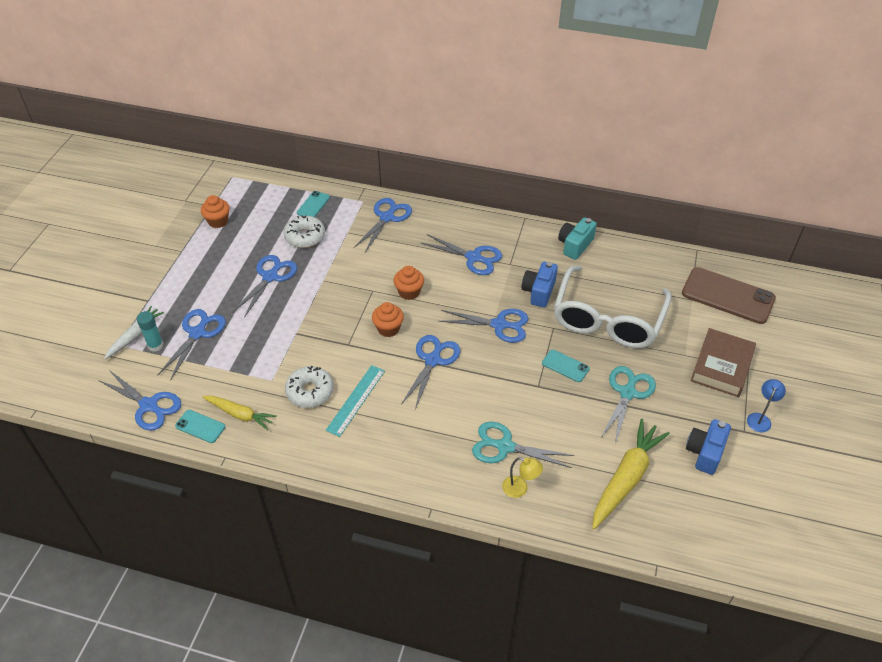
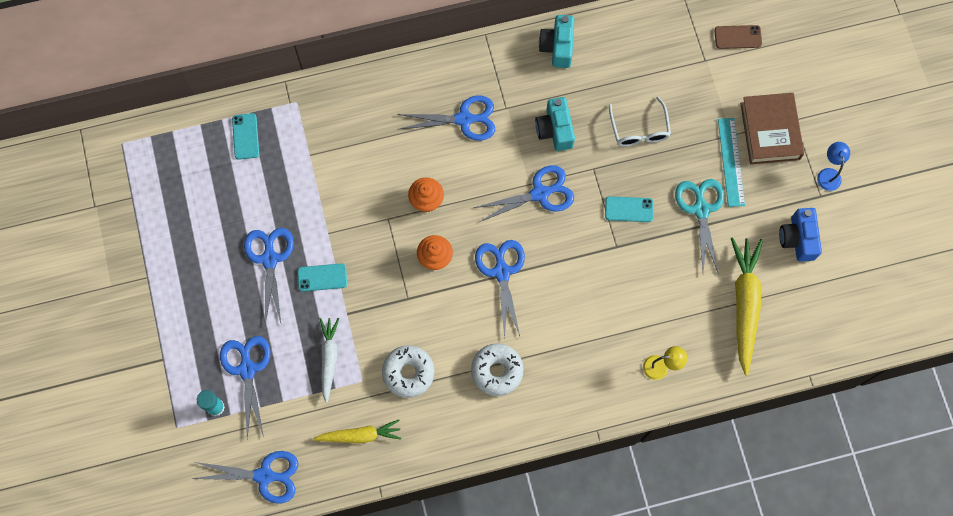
camera: 30 degrees left, 25 degrees up
white carrot [104,306,164,359] -> white carrot moved to [320,318,339,403]
turquoise phone [175,410,225,443] -> turquoise phone moved to [297,263,347,292]
orange cupcake [201,195,230,228] -> none
white donut [284,215,325,248] -> white donut moved to [471,344,524,396]
turquoise ruler [326,365,385,437] -> turquoise ruler moved to [718,118,745,207]
blue scissors [354,198,412,252] -> none
turquoise scissors [472,422,574,468] -> none
blue camera [521,262,558,308] -> turquoise camera [535,97,575,151]
white glasses [554,265,671,348] -> white glasses [609,97,671,147], size x0.48
brown phone [682,267,776,324] -> brown phone [714,25,762,49], size x0.48

